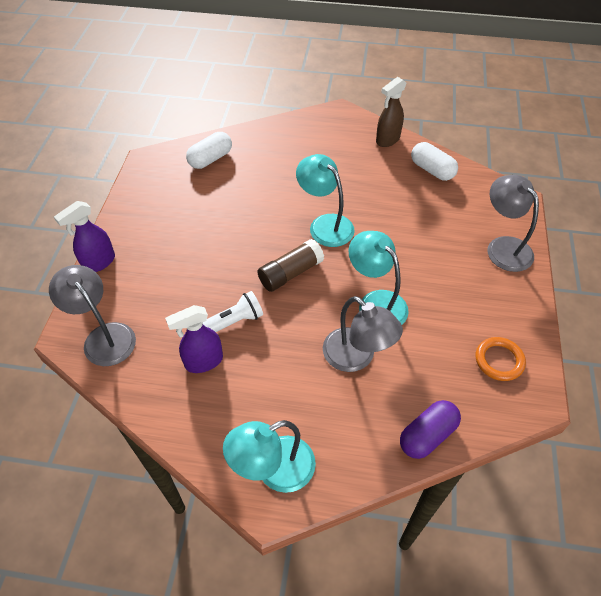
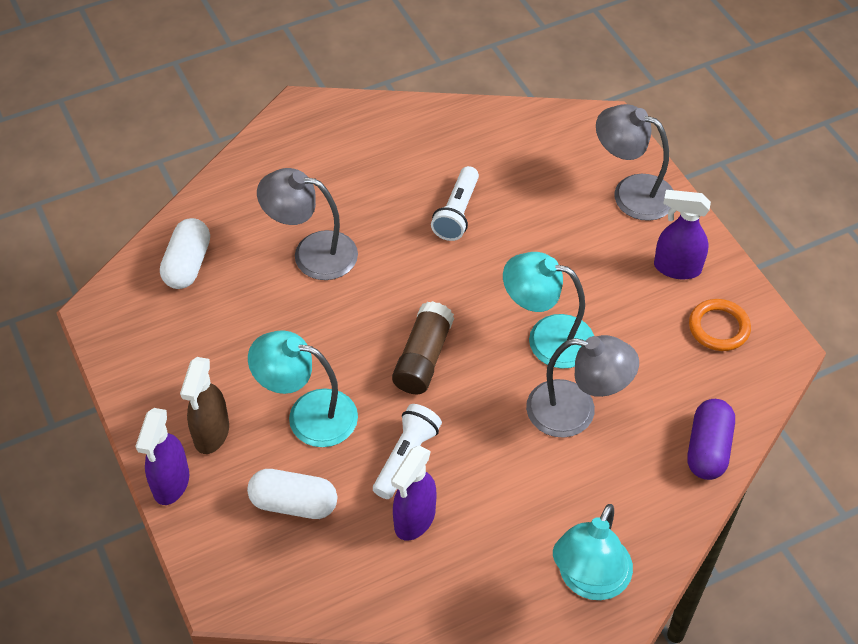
camera: 35 degrees left, 0 degrees up
grey lamp [49,265,136,366] -> grey lamp moved to [257,168,358,280]
turquoise lamp [296,154,355,247] -> turquoise lamp moved to [248,330,358,447]
brown spray bottle [376,77,407,147] -> brown spray bottle moved to [180,357,229,454]
white capsule [411,142,458,181] -> white capsule moved to [247,469,337,519]
none -> white flashlight [431,166,479,241]
none -> purple spray bottle [654,190,711,279]

